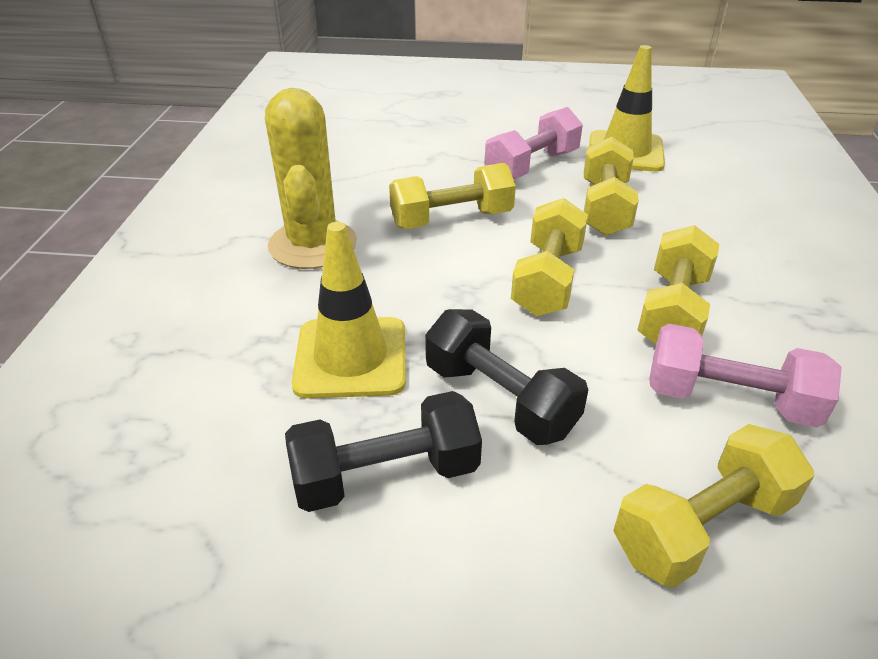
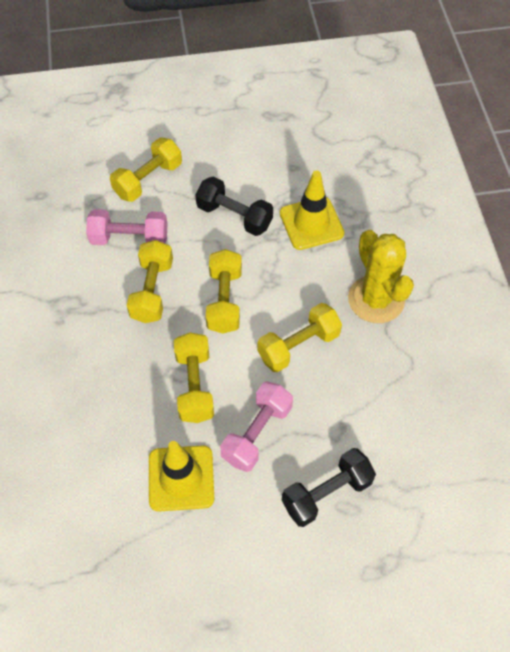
camera: 165 degrees right, 20 degrees up
black dumbbell [285,391,482,512] -> black dumbbell moved to [282,448,376,527]

